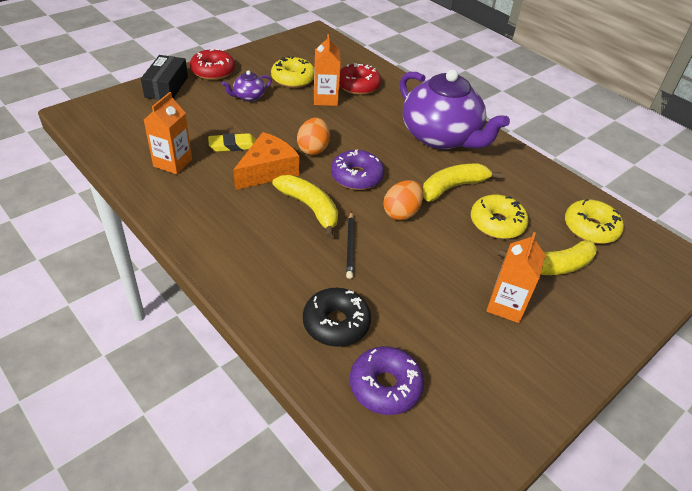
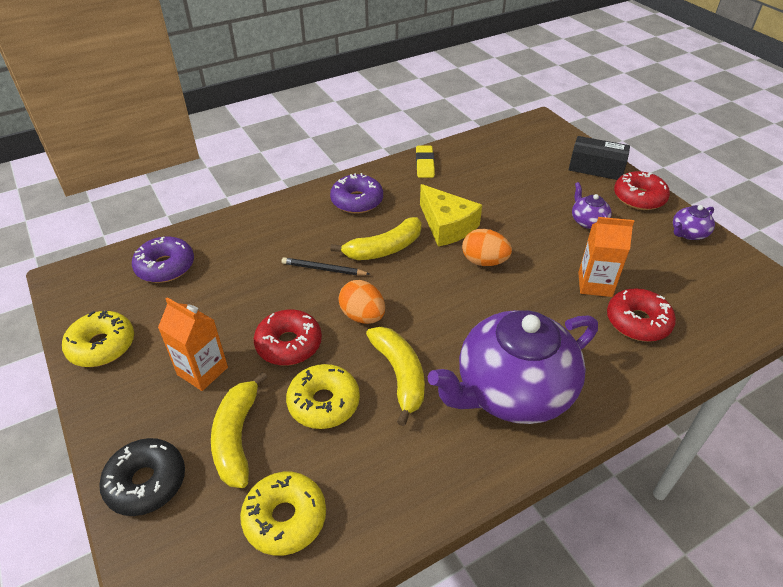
camera: 105 degrees right, 0 degrees up
orange carton [144,92,192,174] -> none
yellow eraser [208,133,256,152] -> yellow eraser moved to [416,146,435,178]
orange cheese [233,132,299,190] -> yellow cheese [420,184,482,247]
yellow donut [271,56,314,88] -> yellow donut moved to [62,311,134,367]
black donut [303,288,371,347] -> black donut moved to [99,438,185,516]
purple donut [331,150,384,190] -> purple donut moved to [330,173,383,214]
none -> red donut [254,310,322,365]
none -> purple teapot [673,205,715,240]

